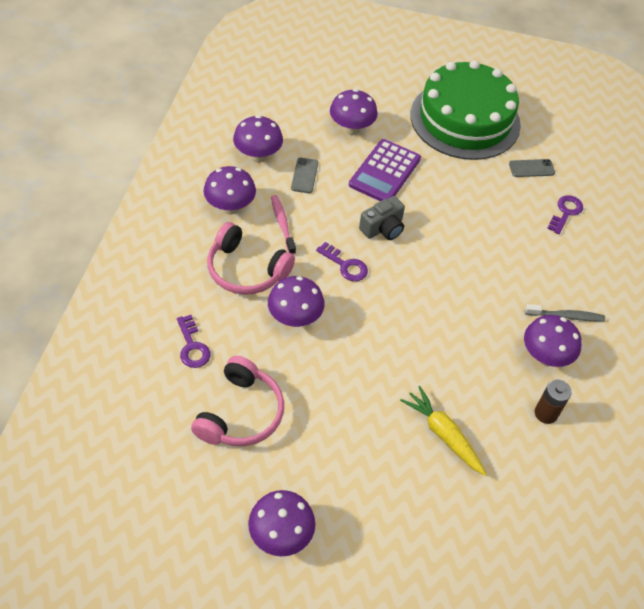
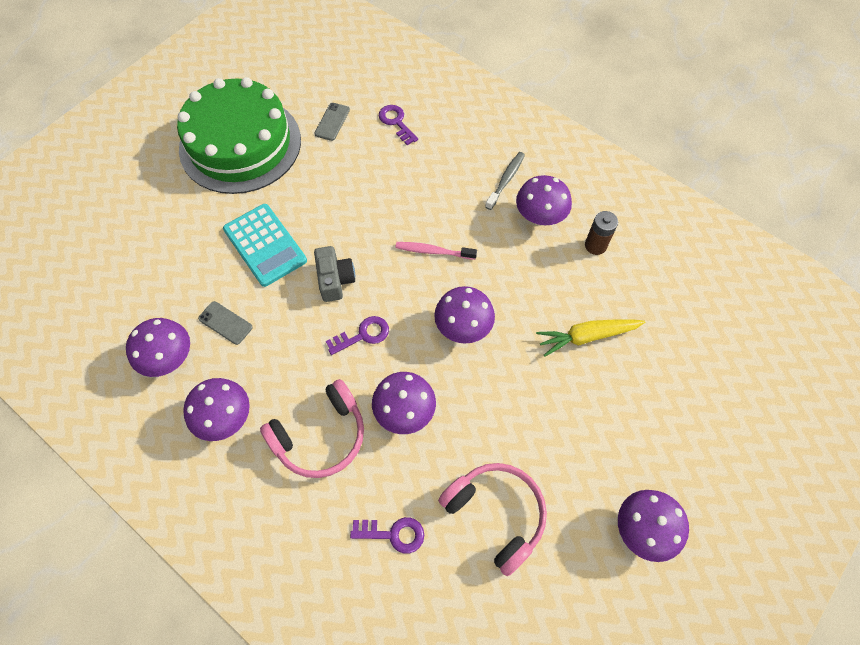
camera: 60 degrees left, 10 degrees up
pink toothbrush [271,195,296,254] -> pink toothbrush moved to [395,242,477,260]
purple mushroom [330,89,378,135] -> purple mushroom moved to [434,286,495,344]
purple calculator [349,139,421,201] -> turquoise calculator [223,204,307,287]

